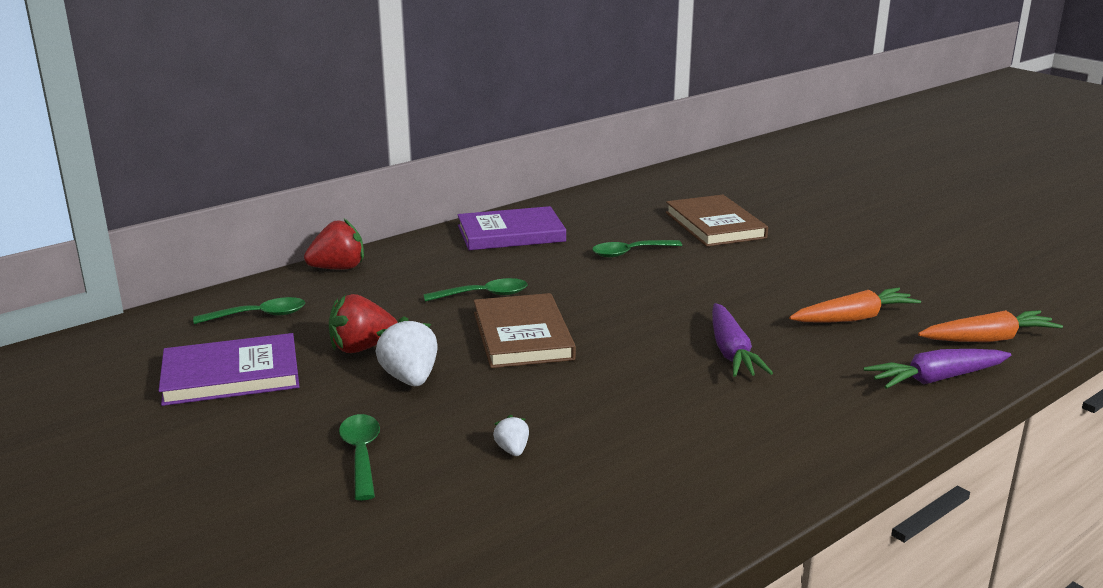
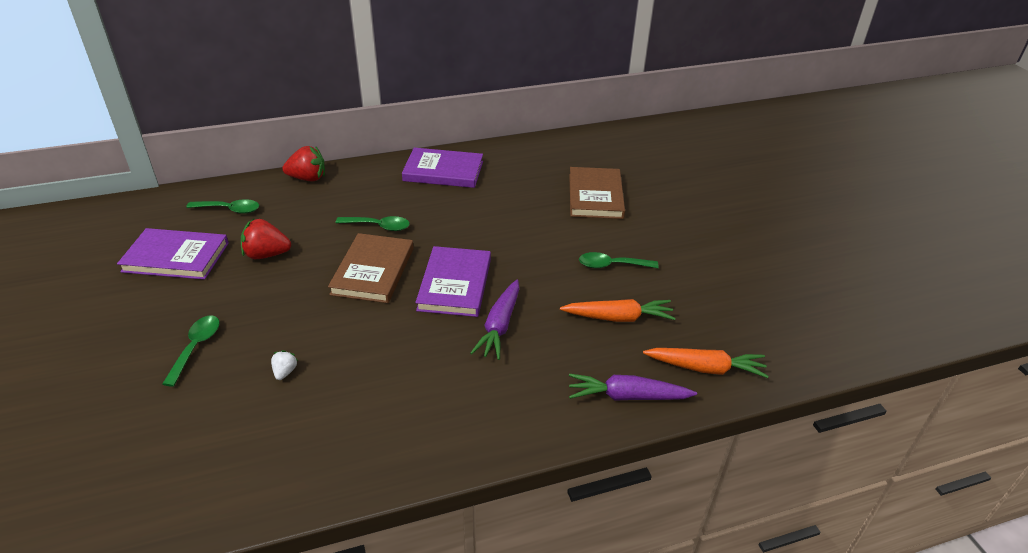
camera: 20 degrees right, 15 degrees up
white strawberry [375,316,438,386] -> none
green spoon [592,240,682,257] -> green spoon moved to [579,252,659,268]
none -> purple book [415,246,491,317]

